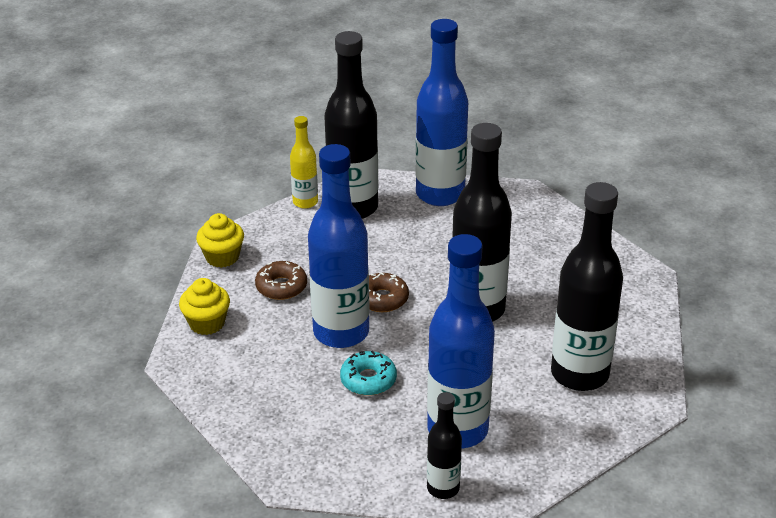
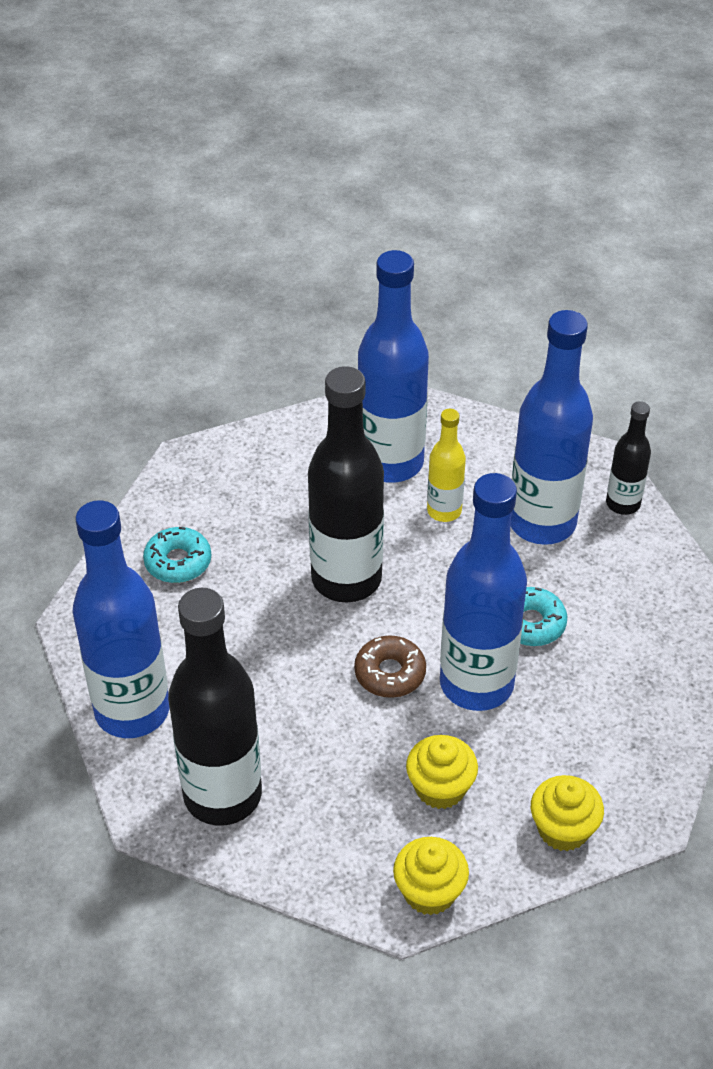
camera: 120 degrees left, 10 degrees up
brown donut [255,261,307,300] -> yellow cupcake [406,735,478,809]
yellow bottle [290,116,318,209] -> yellow bottle moved to [427,409,466,522]
black bottle [551,182,623,391] -> blue bottle [358,250,429,483]
none -> turquoise donut [143,527,211,583]

